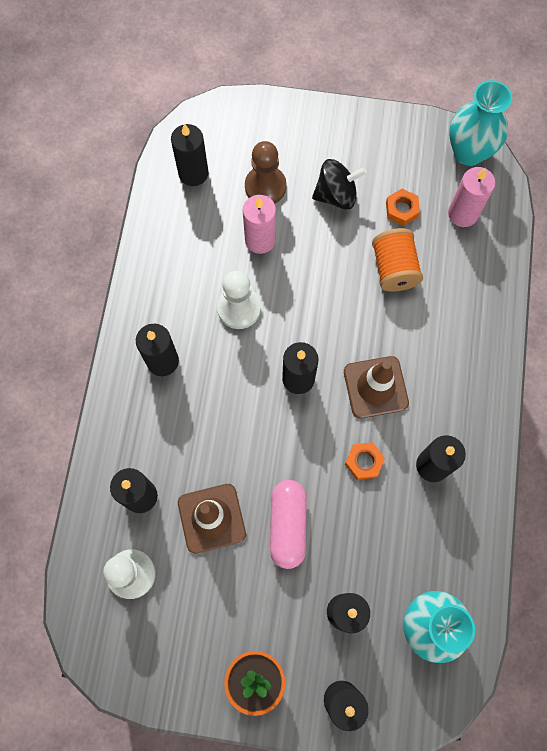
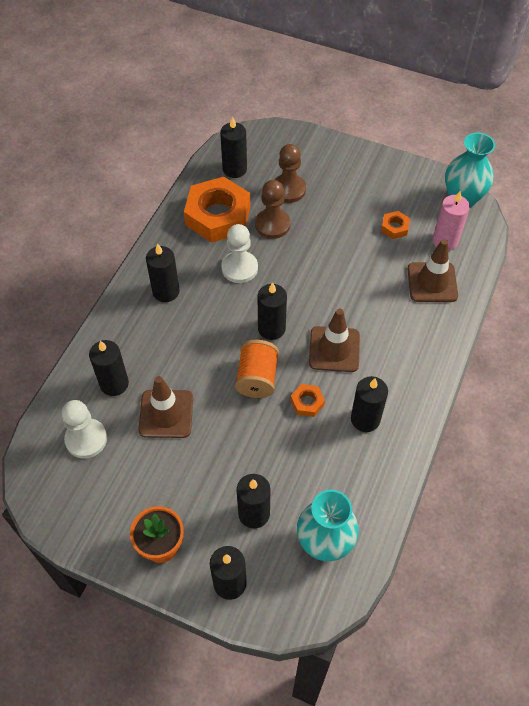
camera: 15 degrees right, 15 degrees down
pink candle [243,195,276,254] -> brown pawn [255,180,290,239]
pink capsule [270,480,307,569] -> none
black spinning top [312,159,367,209] -> none
orange spool [372,228,423,292] -> orange spool moved to [235,340,279,398]
none -> orange nut [184,177,250,243]
none -> brown traffic cone [408,239,458,302]

